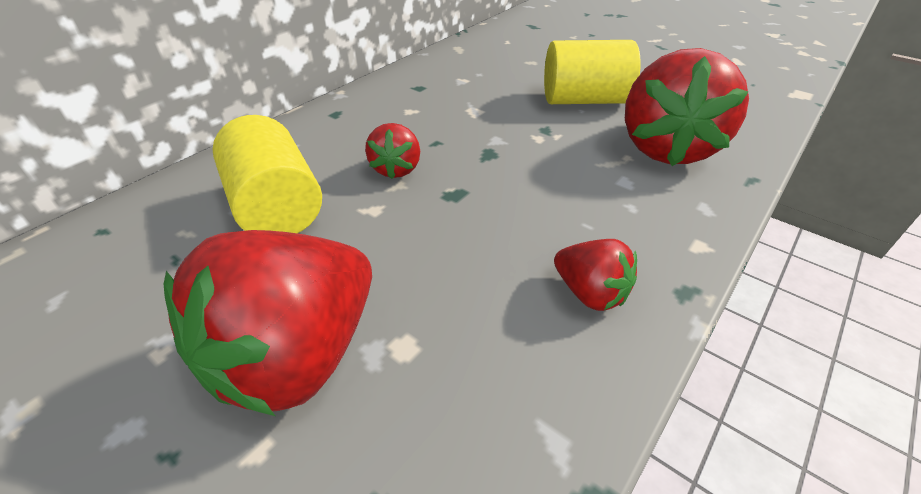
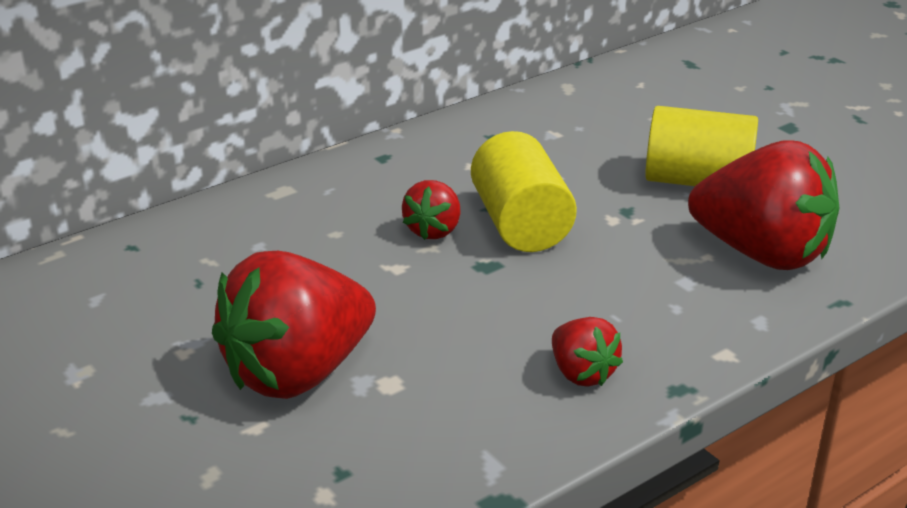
camera: 15 degrees right, 10 degrees down
yellow cylinder [212,115,322,233] -> yellow cylinder moved to [471,131,577,252]
red strawberry [625,48,749,166] -> red strawberry turned 90 degrees counterclockwise [688,141,840,270]

